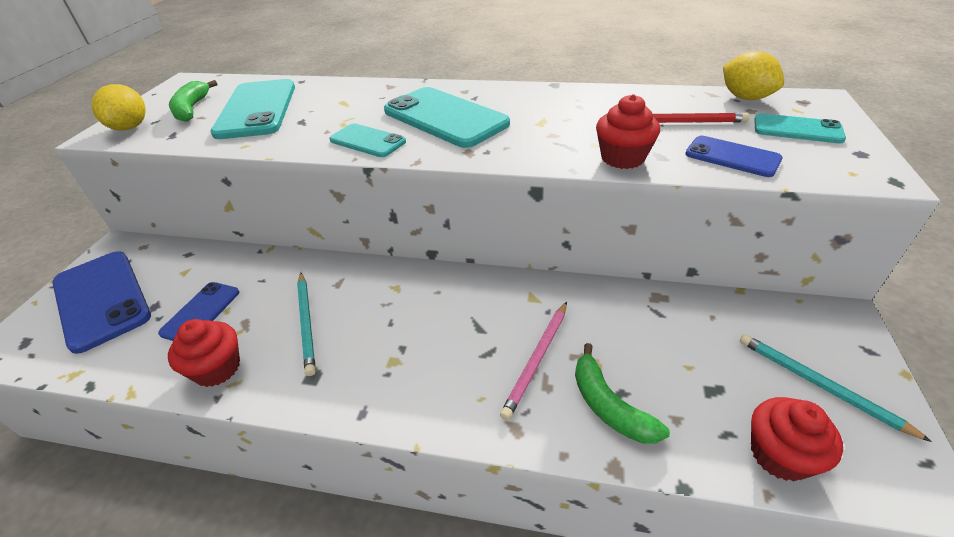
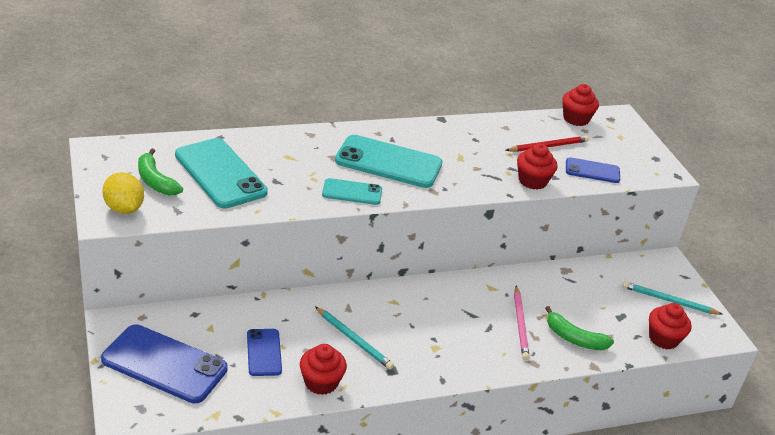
camera: 35 degrees left, 5 degrees down
yellow lemon [723,51,784,100] -> red cupcake [562,84,599,126]
turquoise phone [754,113,846,143] -> none

